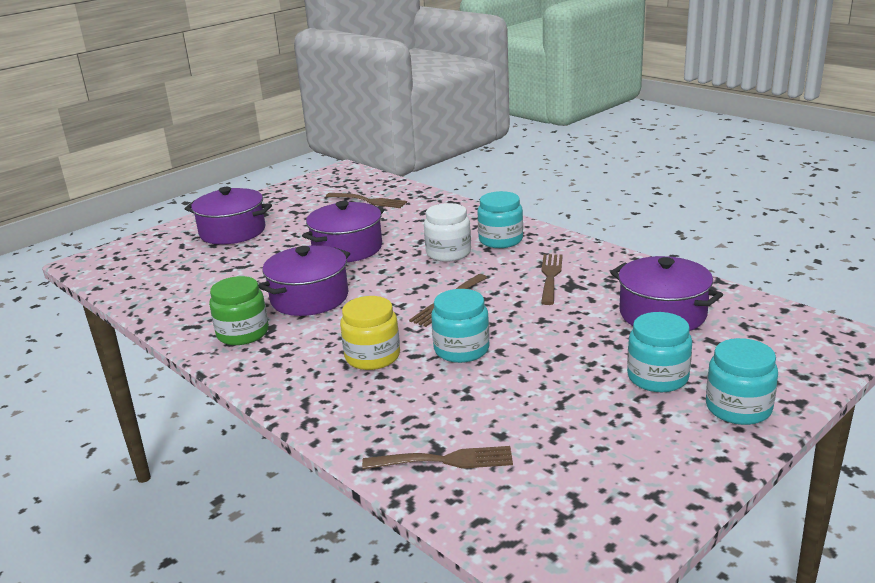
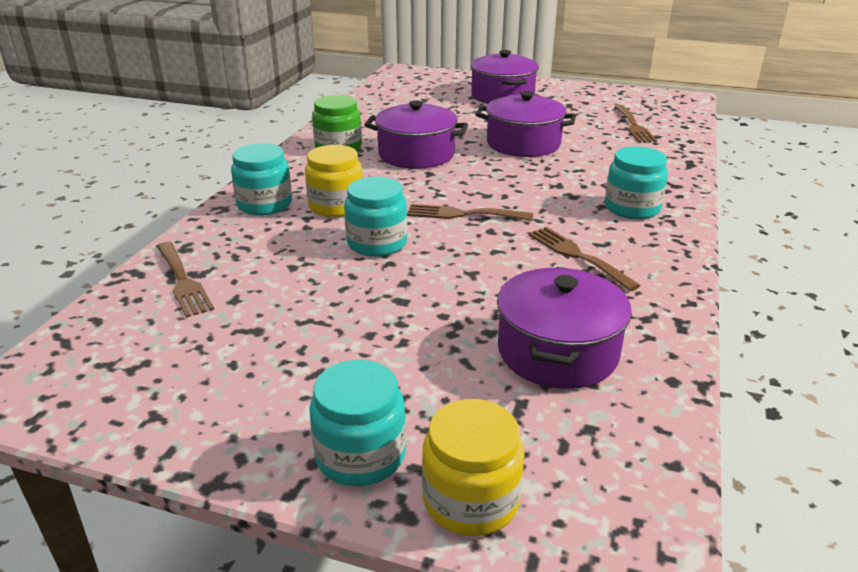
camera: 60 degrees right, 5 degrees up
white jar [424,203,471,262] -> none
brown fork [541,254,563,305] -> brown fork turned 105 degrees counterclockwise [528,227,641,291]
turquoise jar [627,312,692,392] -> turquoise jar moved to [231,143,292,215]
none -> yellow jar [422,399,524,536]

